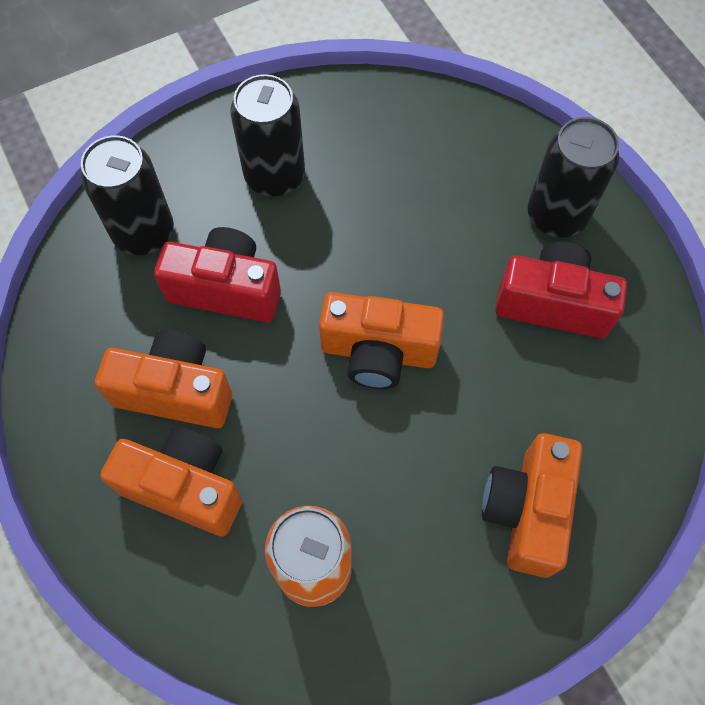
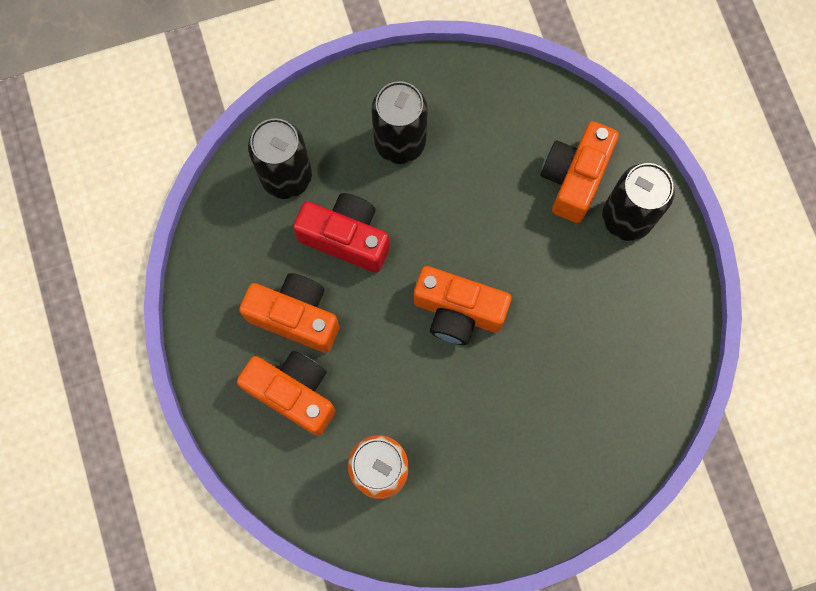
camera: 10 degrees right, 10 degrees up
orange camera [482,433,582,578] -> orange camera moved to [541,121,619,223]
red camera [495,242,627,338] -> none

